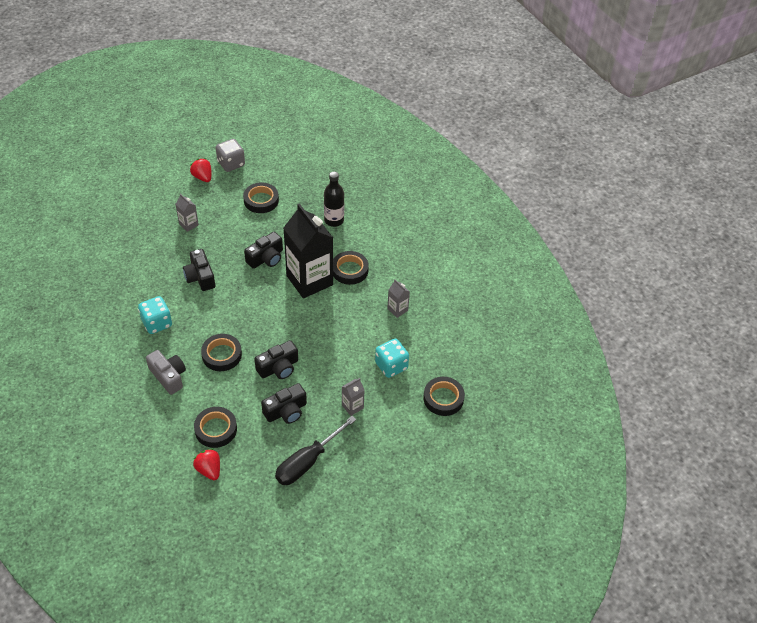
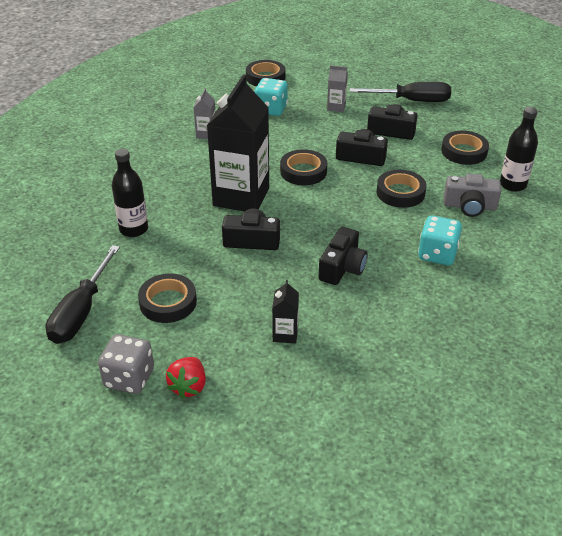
camera: 130 degrees left, 10 degrees down
grey camera [146,350,186,395] -> grey camera turned 90 degrees counterclockwise [444,174,501,217]
grey carton [176,194,199,232] -> black carton [272,280,299,344]
red strawberry [193,449,220,480] -> none
black tape [333,251,369,285] -> black tape moved to [280,149,327,185]
none -> black screwdriver [46,245,120,344]
none -> black bottle [500,107,538,192]

